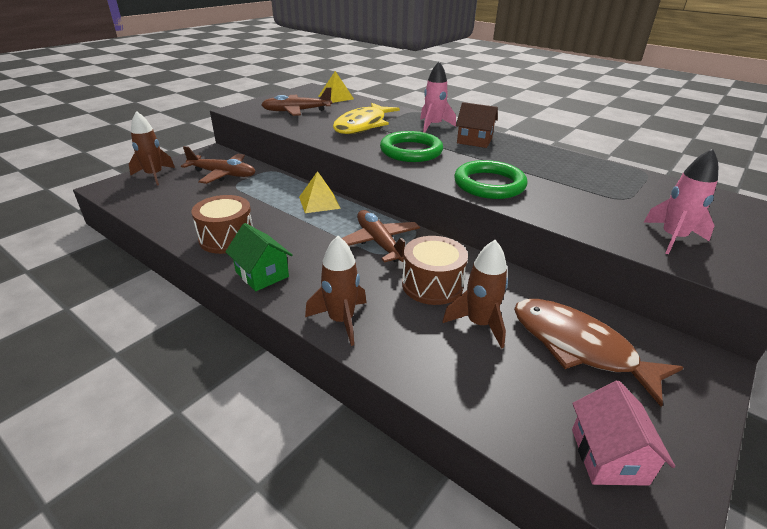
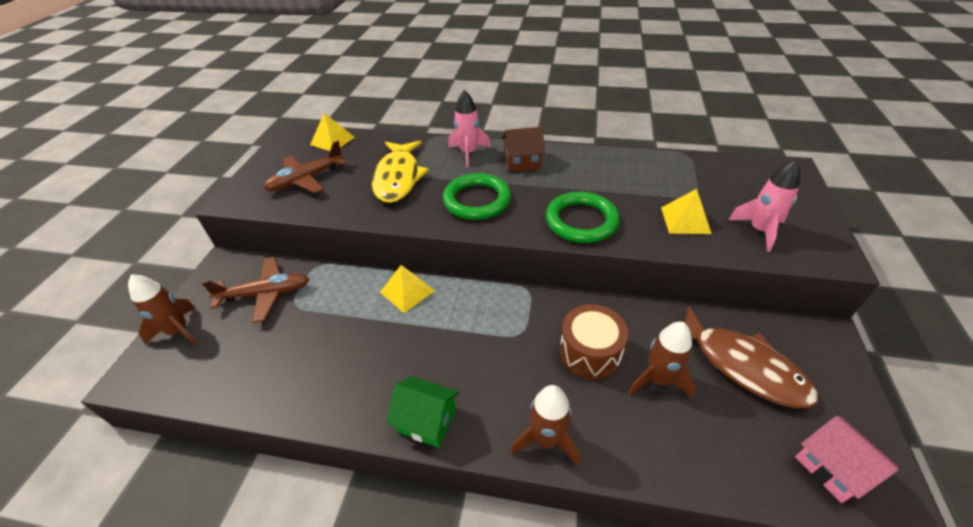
camera: 25 degrees left, 10 degrees up
brown drum [191,195,253,254] -> none
brown plane [342,210,420,263] -> none
brown fish [514,299,683,407] -> brown fish turned 150 degrees counterclockwise [684,306,818,408]
none -> yellow pyramid [661,189,712,234]

